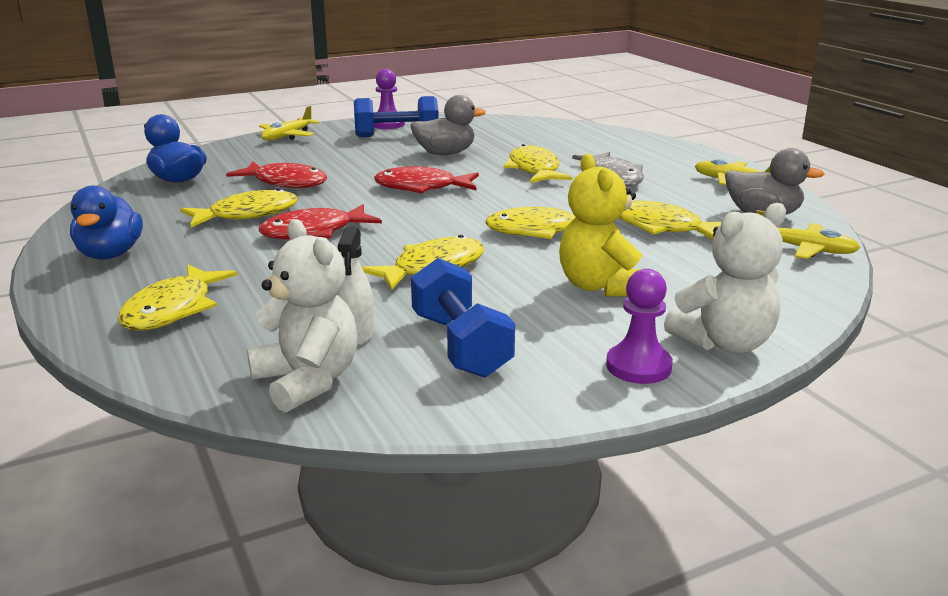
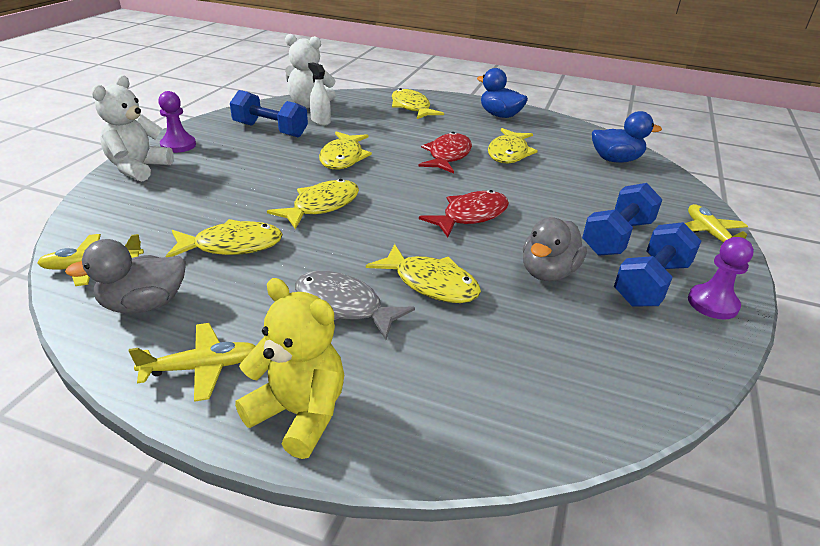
camera: 135 degrees right, 10 degrees up
red fish [226,161,327,188] -> none
yellow teddy bear [559,154,642,297] -> yellow teddy bear moved to [235,278,344,459]
none -> blue dumbbell [582,183,663,256]

